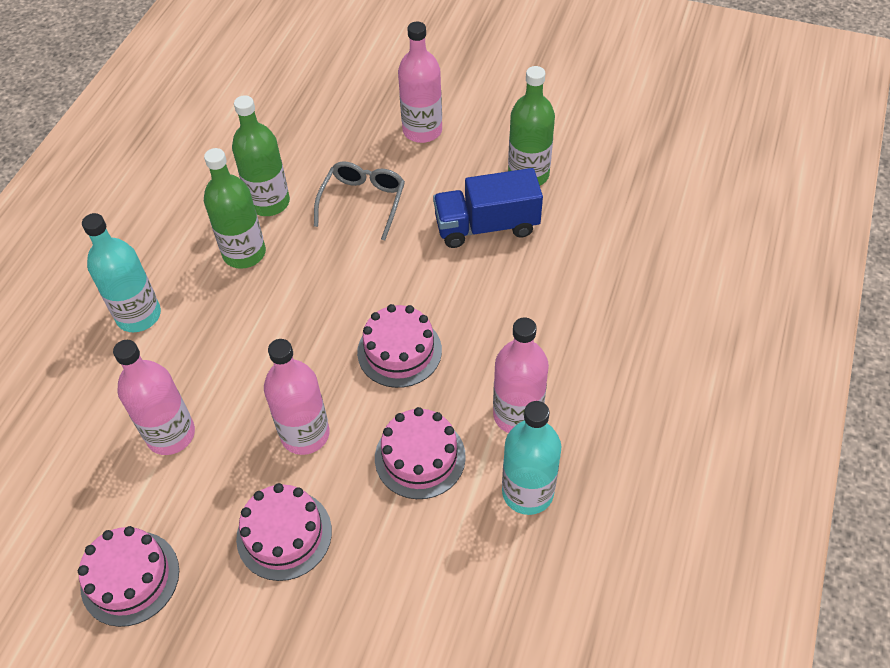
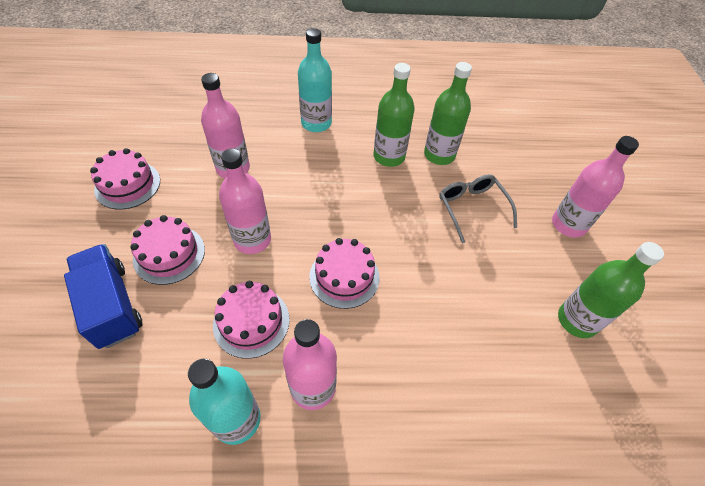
camera: 65 degrees right, 0 degrees up
grey glasses [314,161,405,241] -> grey glasses turned 105 degrees counterclockwise [439,175,517,243]
blue truck [433,168,543,248] -> blue truck moved to [64,244,142,349]

